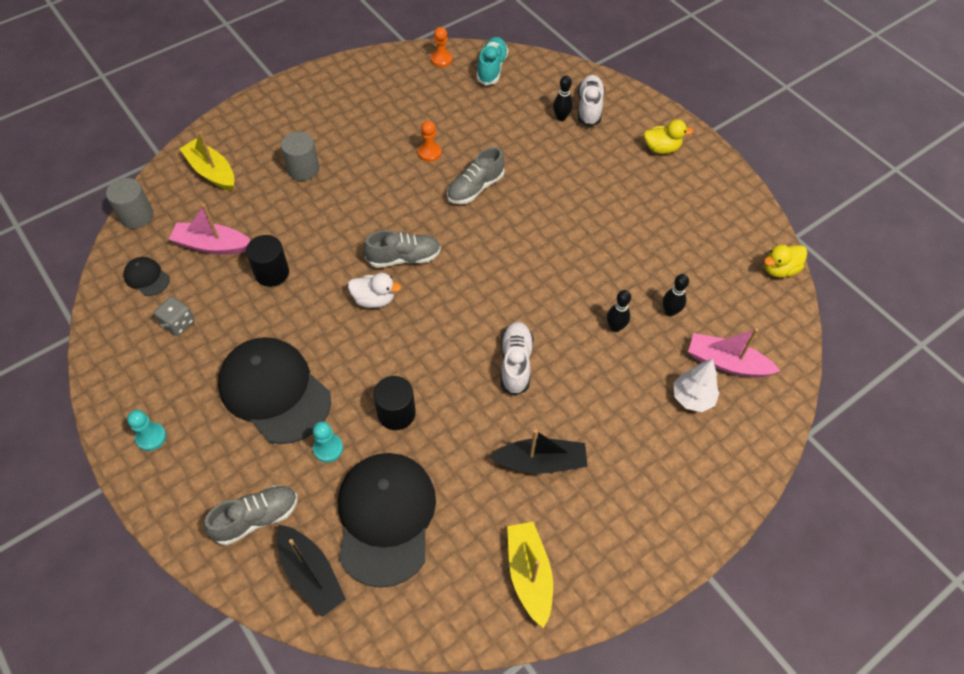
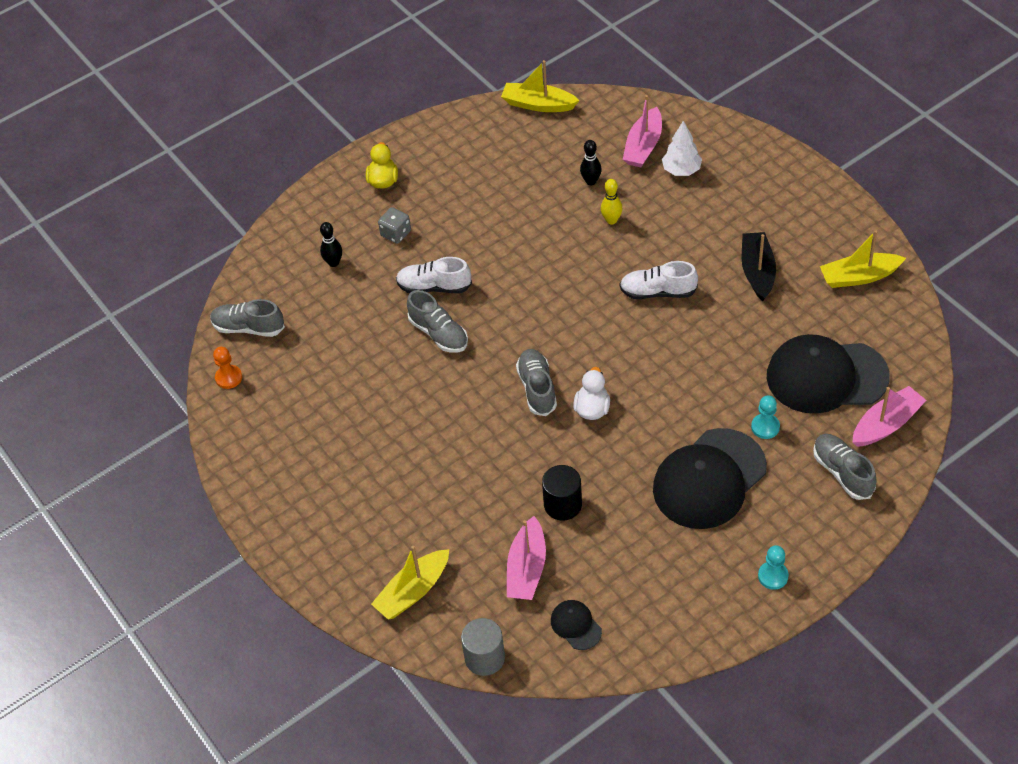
camera: 85 degrees left, 5 degrees down
black cap [124,257,170,296] -> black cap turned 105 degrees clockwise [551,600,602,650]
grey dice [154,297,194,336] -> grey dice moved to [378,207,411,244]
black boat [277,525,346,617] -> pink boat [852,386,927,447]
grey cylinder [281,131,319,181] -> none
black cylinder [373,376,416,430] -> none
orange pawn [418,121,442,162] -> none
turquoise shoe [476,37,508,85] -> grey shoe [210,299,285,337]
white shoe [578,75,605,127] -> white shoe moved to [396,257,472,293]
black bowling pin [607,290,631,332] -> yellow bowling pin [601,179,622,224]
yellow duck [764,245,807,278] -> yellow boat [501,60,580,112]

